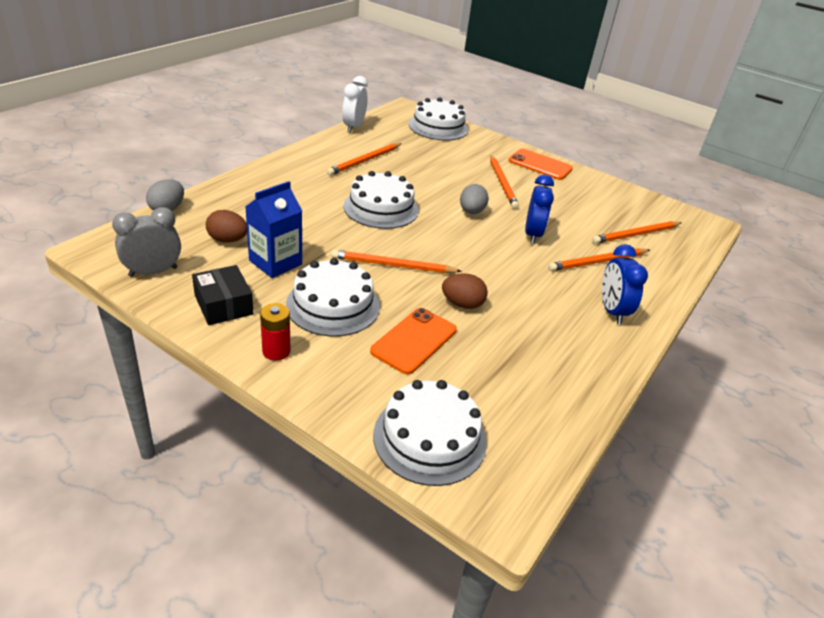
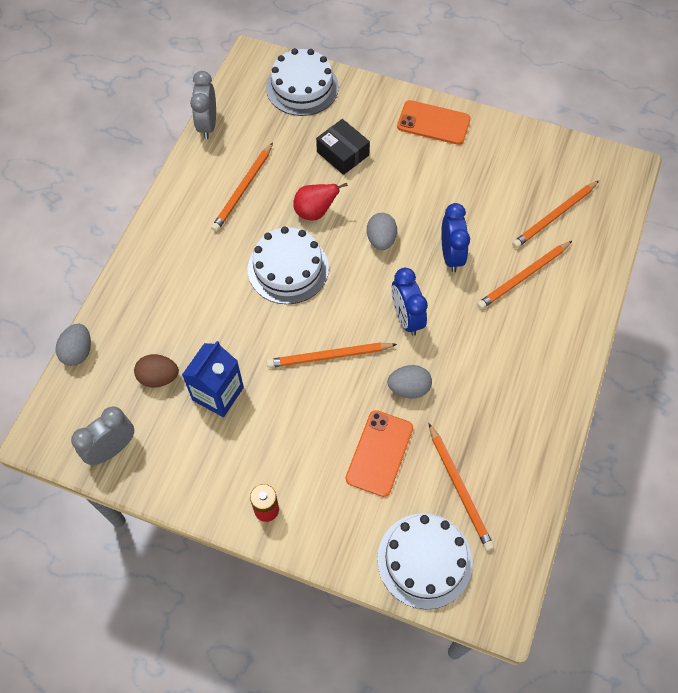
camera: 10 degrees left, 25 degrees up
black box [192,265,254,325] -> black box moved to [316,119,370,175]
white cake [286,258,380,337] -> none
white clock [342,76,368,133] -> grey clock [190,71,216,139]
brown egg [442,273,488,309] -> grey egg [387,365,432,399]
orange pencil [490,155,519,209] -> orange pencil moved to [429,423,494,551]
blue clock [602,244,648,324] -> blue clock moved to [392,268,428,336]
none -> red pear [293,183,348,221]

